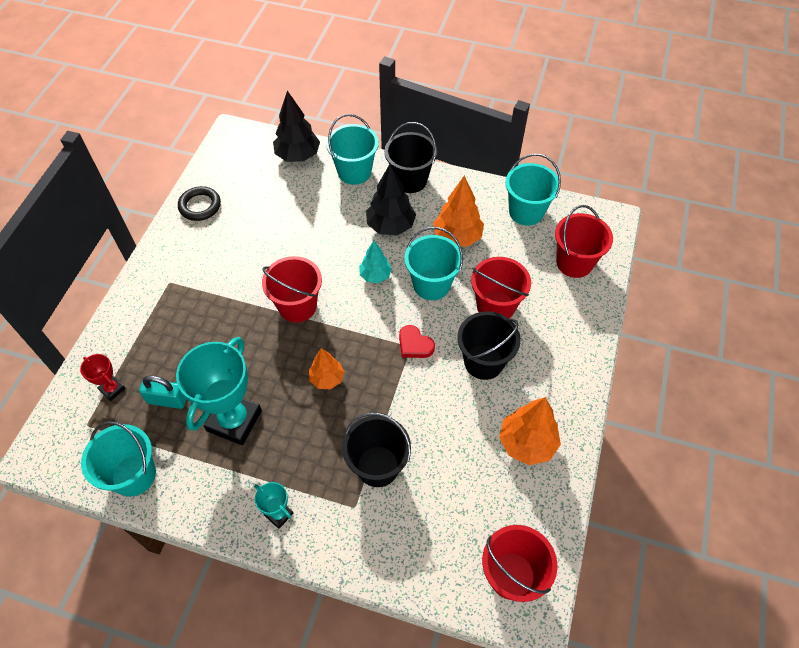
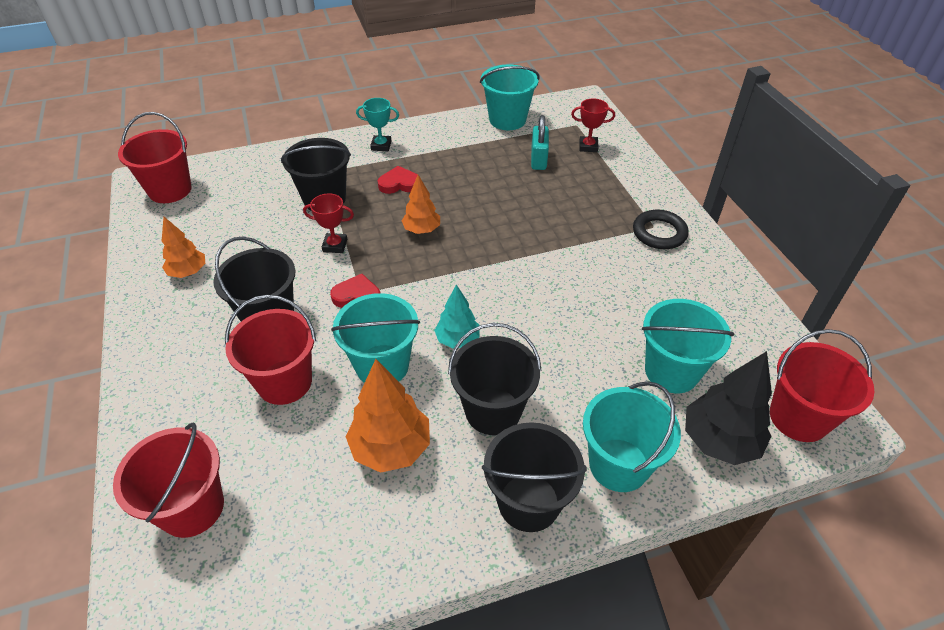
camera: 145 degrees right, 10 degrees down
turquoise padlock [139,375,187,409] -> turquoise padlock turned 60 degrees counterclockwise [531,115,549,170]
turquoise trophy [176,337,262,445] -> none
black ring [178,186,221,221] -> black ring moved to [633,210,688,249]
red bucket [262,256,322,323] -> red bucket moved to [770,329,875,442]
black tree [366,164,416,236] -> black bucket [448,323,542,435]
orange tree [499,397,561,465] -> orange tree [162,217,205,278], size x0.63
turquoise bucket [505,154,561,226] -> turquoise bucket moved to [642,299,734,393]
none -> red trophy [303,194,354,253]
none -> red heart [378,166,418,194]

